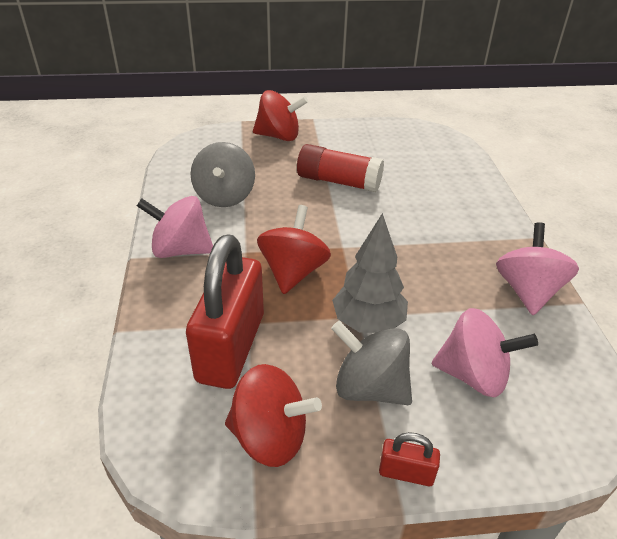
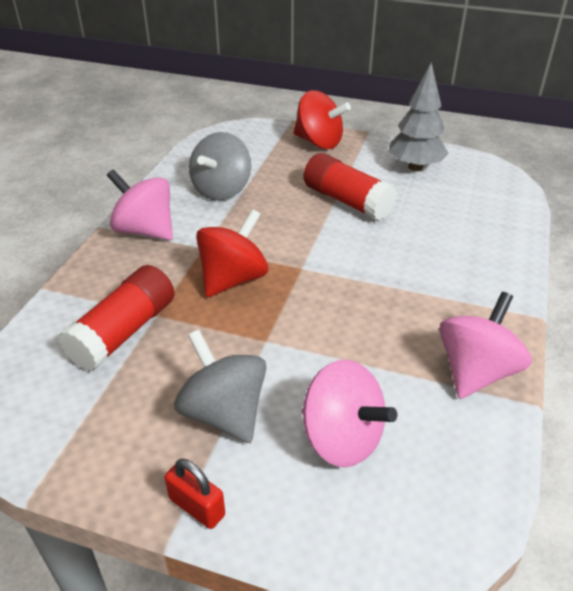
camera: 25 degrees right, 0 degrees up
red padlock [186,234,264,389] -> red glue stick [59,265,175,371]
red spinning top [225,364,322,467] -> none
grey tree [332,213,408,333] -> grey tree moved to [389,63,449,171]

